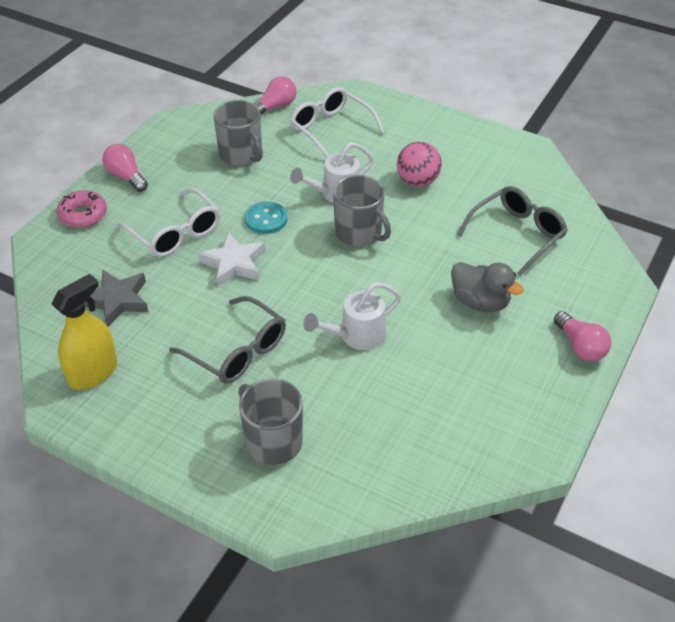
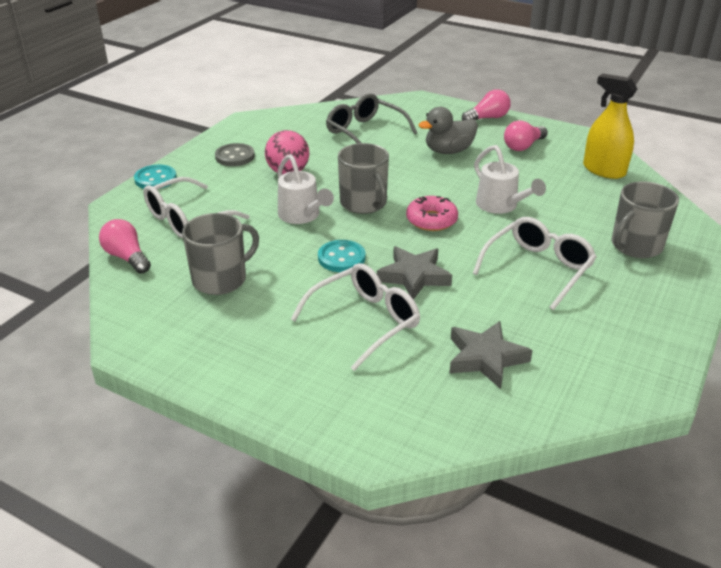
camera: 90 degrees left, 10 degrees down
yellow spray bottle [52,274,117,390] -> yellow spray bottle moved to [583,74,637,179]
pink donut [56,190,107,228] -> pink donut moved to [406,196,458,231]
pink light bulb [103,144,148,192] -> pink light bulb moved to [504,120,548,151]
grey glasses [169,296,286,384] -> white glasses [473,217,596,310]
white star [198,232,265,287] -> grey star [377,246,452,300]
grey mug [333,175,391,247] -> grey mug turned 105 degrees clockwise [338,143,389,214]
grey duck [451,262,524,312] -> grey duck turned 150 degrees counterclockwise [419,107,478,154]
none -> turquoise button [134,165,177,189]
none -> grey button [215,143,255,166]

